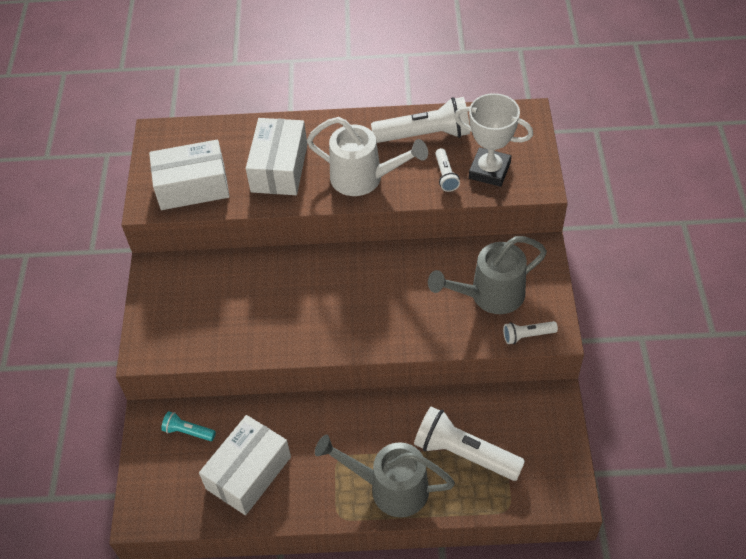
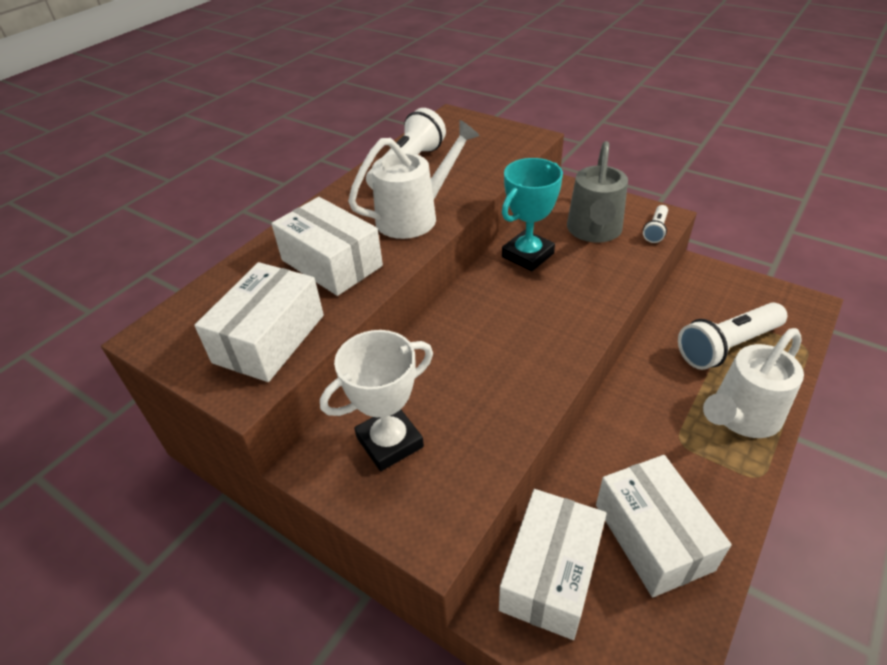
camera: 55 degrees left, 10 degrees down
turquoise flashlight [161,411,216,441] -> white box [499,489,606,640]
grey watering can [315,435,455,517] -> white watering can [703,328,804,438]
white flashlight [435,148,460,192] -> none
white trophy [454,93,533,187] -> white trophy moved to [320,330,433,471]
none -> turquoise trophy [502,158,563,271]

